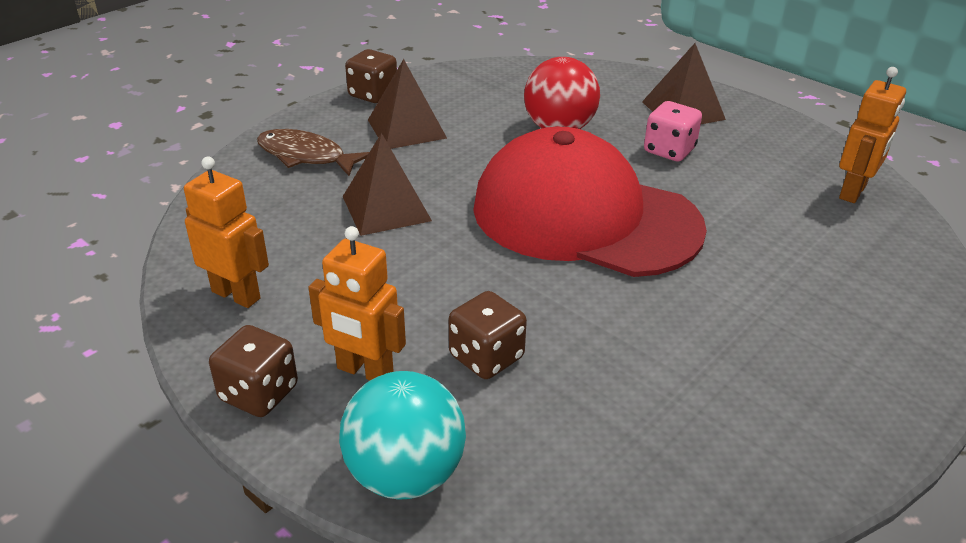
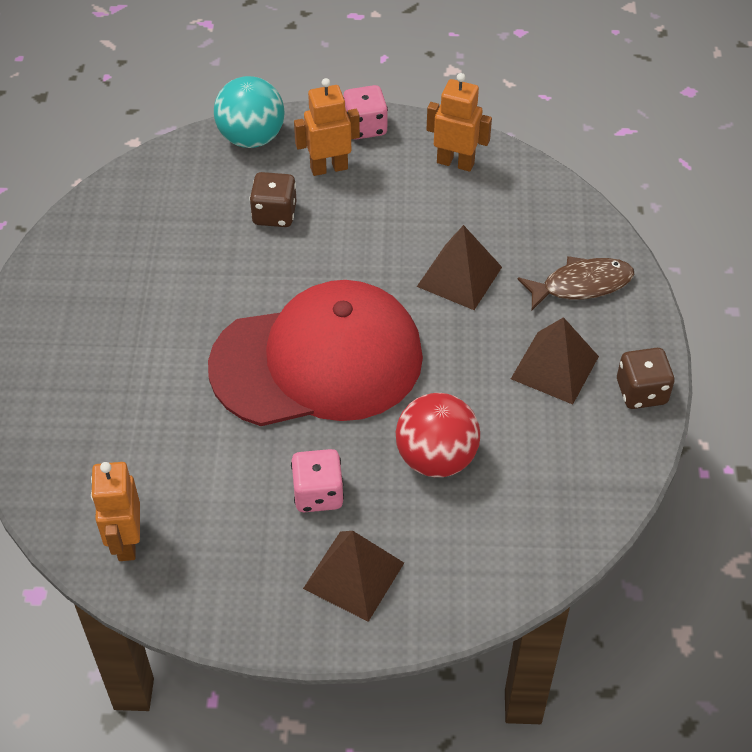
camera: 140 degrees right, 15 degrees up
orange robot [184,157,269,308] -> orange robot turned 150 degrees counterclockwise [427,73,492,172]
brown dice [209,325,298,417] -> pink dice [343,85,388,139]

